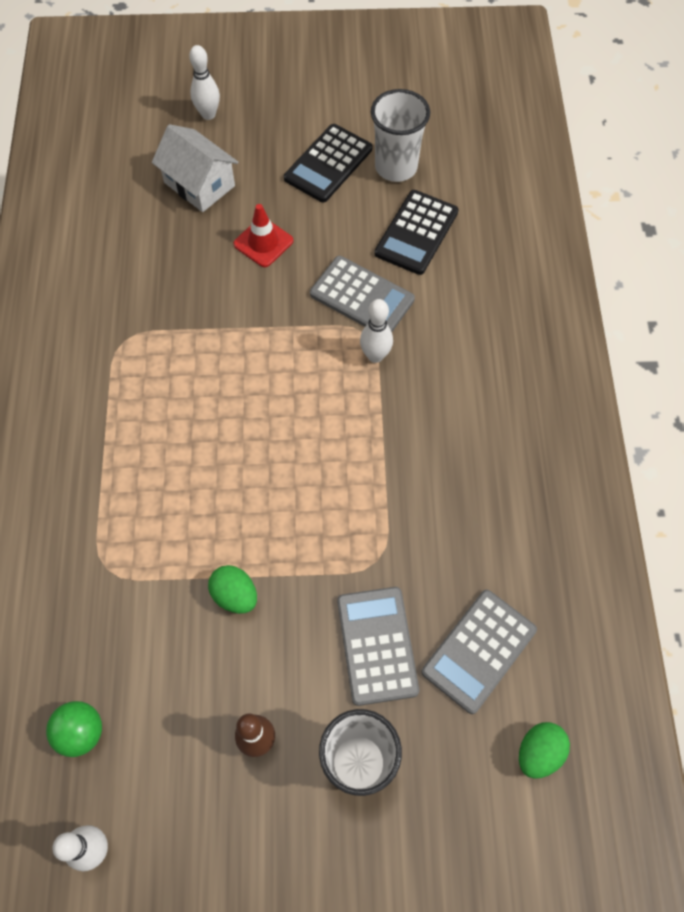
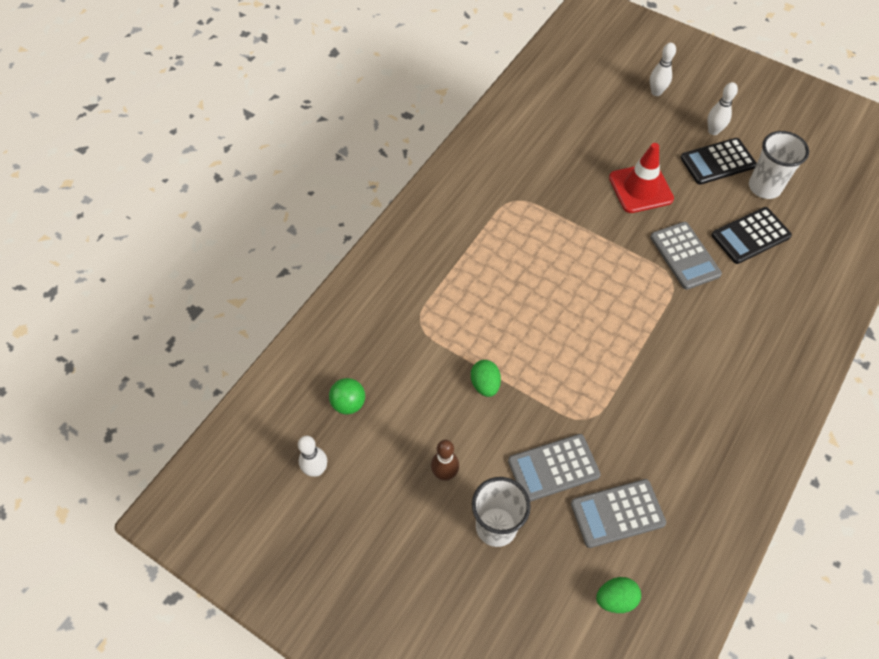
camera: 35 degrees right, 5 degrees down
white house [152,124,238,212] -> none
red traffic cone [233,204,293,267] -> red traffic cone [609,143,674,213], size x1.53
grey calculator [337,587,419,706] -> grey calculator turned 135 degrees counterclockwise [508,434,600,502]
white bowling pin [360,299,393,363] -> white bowling pin moved to [707,82,738,135]

